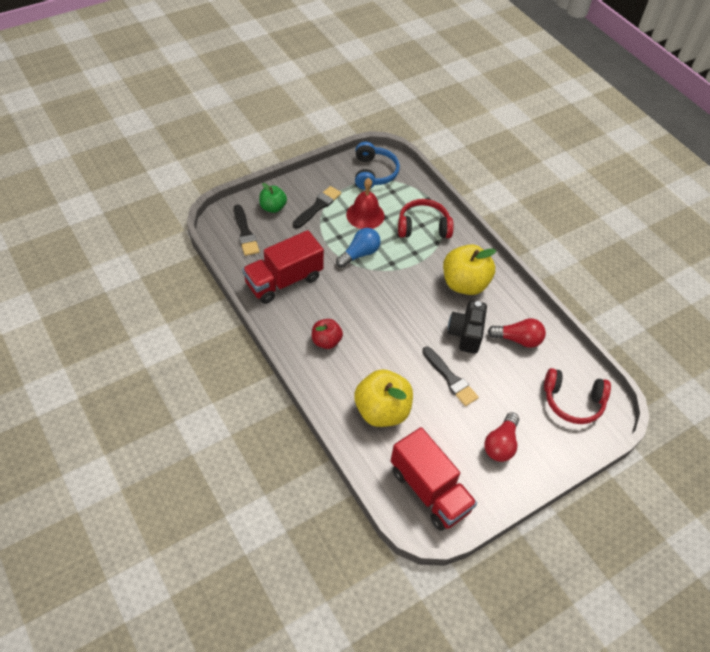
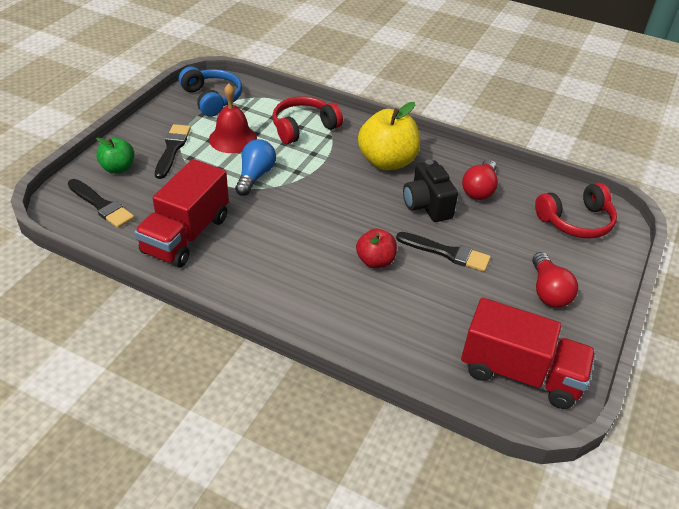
camera: 30 degrees left, 10 degrees down
red apple [312,319,343,349] -> red apple moved to [356,229,397,268]
yellow apple [354,369,413,427] -> none
red light bulb [488,318,546,348] -> red light bulb turned 135 degrees clockwise [462,159,498,200]

